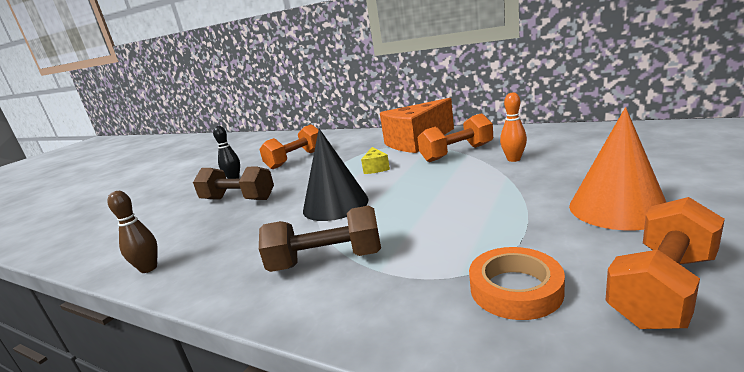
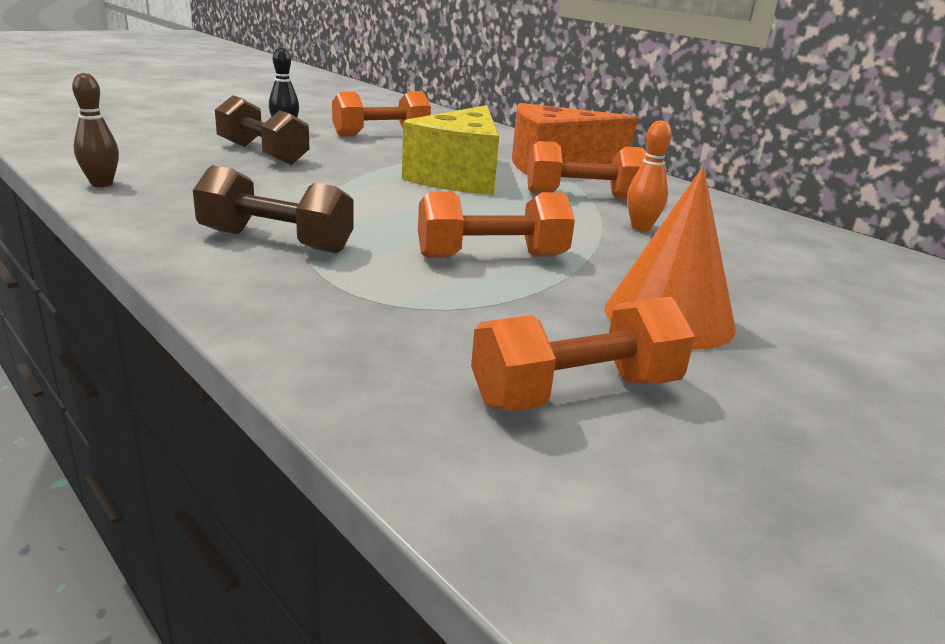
camera: 15 degrees right, 5 degrees up
black cone [303,129,369,221] -> none
yellow cheese [361,147,390,174] -> yellow cheese [402,105,499,195], size x2.39
orange tape [469,247,565,320] -> none
none -> orange dumbbell [418,192,575,258]

